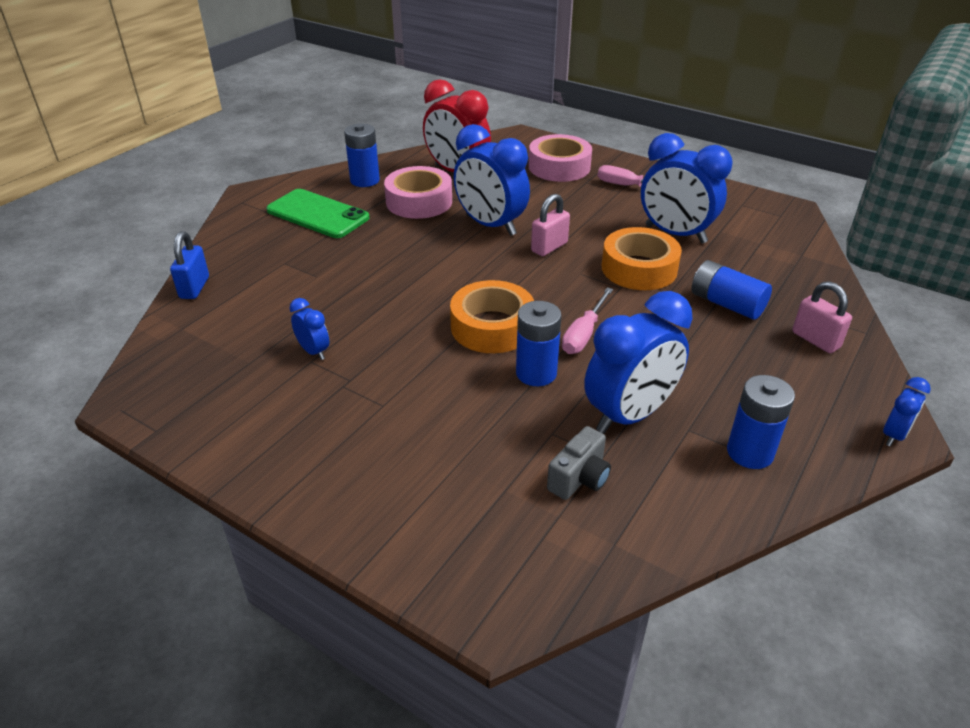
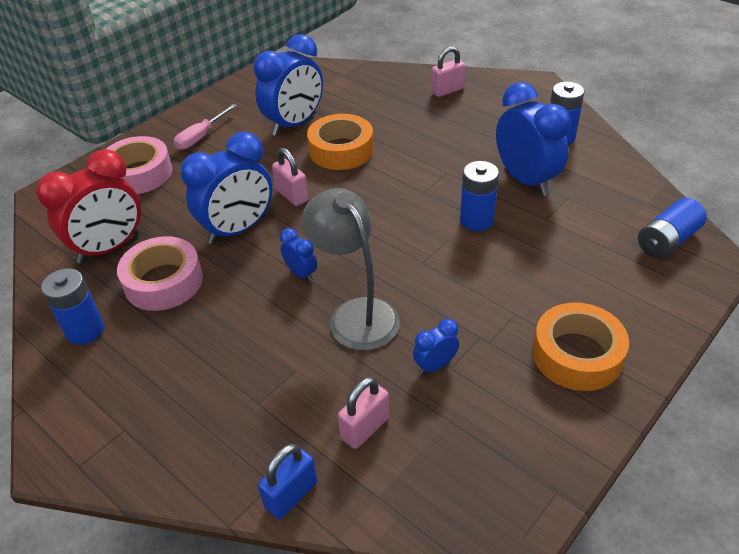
camera: 80 degrees left, 5 degrees up
blue padlock [170,231,209,299] -> blue padlock turned 60 degrees counterclockwise [258,444,317,519]
green phone [266,189,370,238] -> none
orange tape [450,280,534,353] -> orange tape moved to [533,302,629,391]
grey camera [547,426,611,500] -> none
pink screwdriver [562,287,613,354] -> none
blue battery [691,260,772,320] -> blue battery moved to [638,198,707,258]
blue clock [883,377,931,447] -> blue clock moved to [280,228,317,282]
none -> grey lamp [302,188,400,350]
none -> pink padlock [338,377,389,449]

